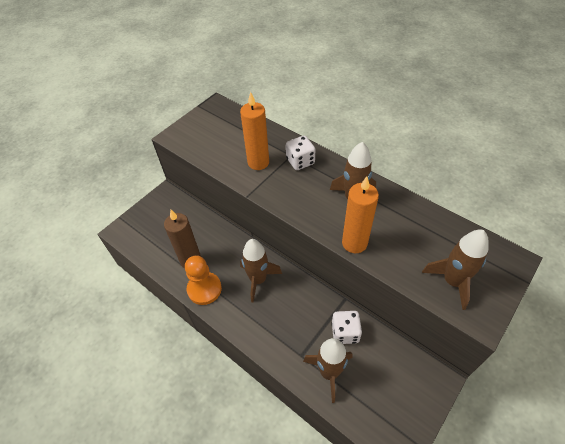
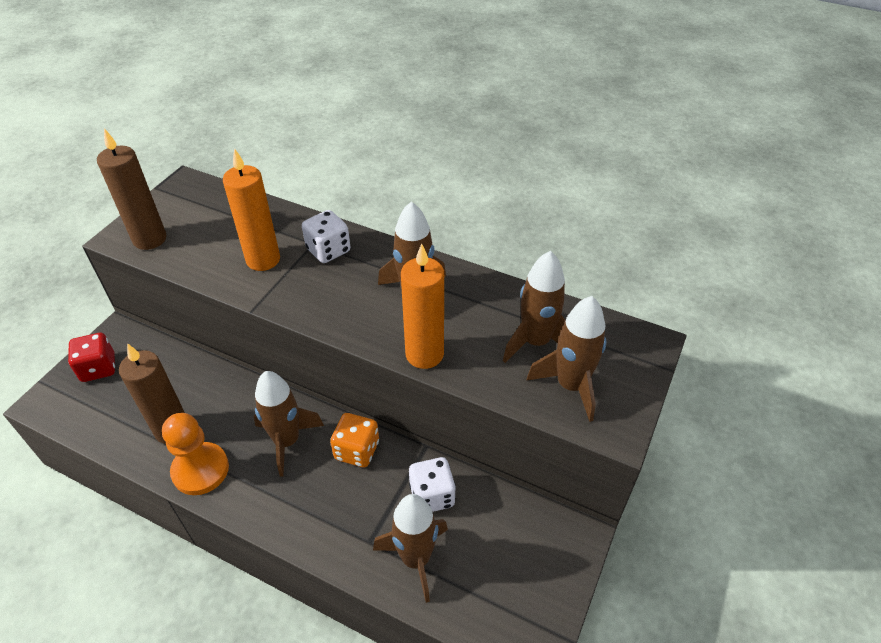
camera: 15 degrees left, 5 degrees down
none -> red dice [68,333,115,382]
none -> brown candle [97,128,166,250]
none -> orange dice [330,413,379,467]
none -> brown rocket [503,251,565,363]

